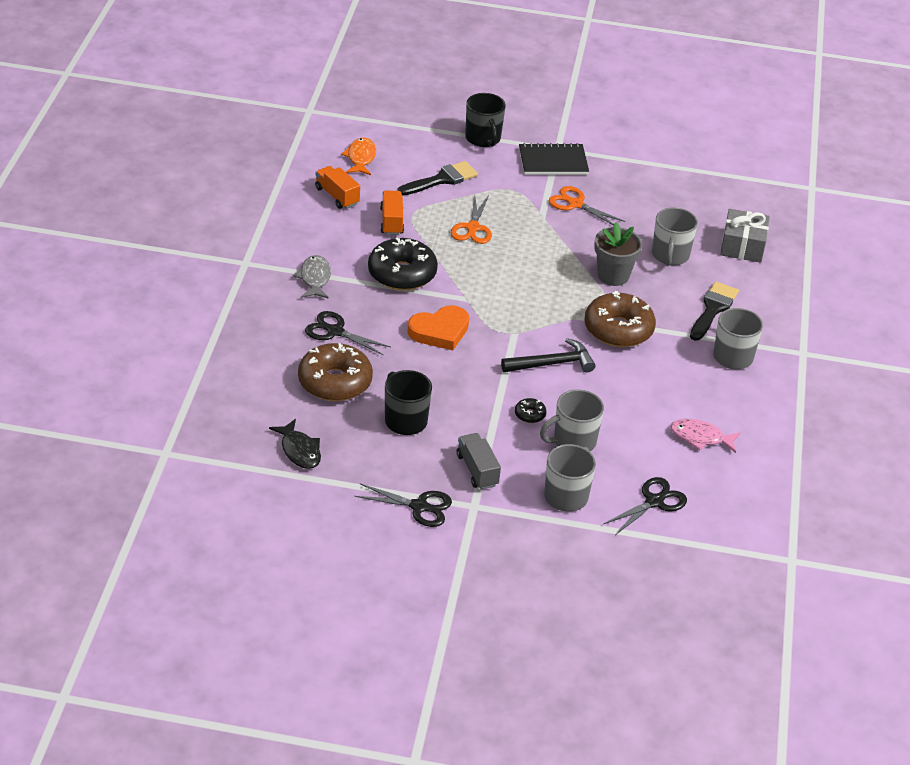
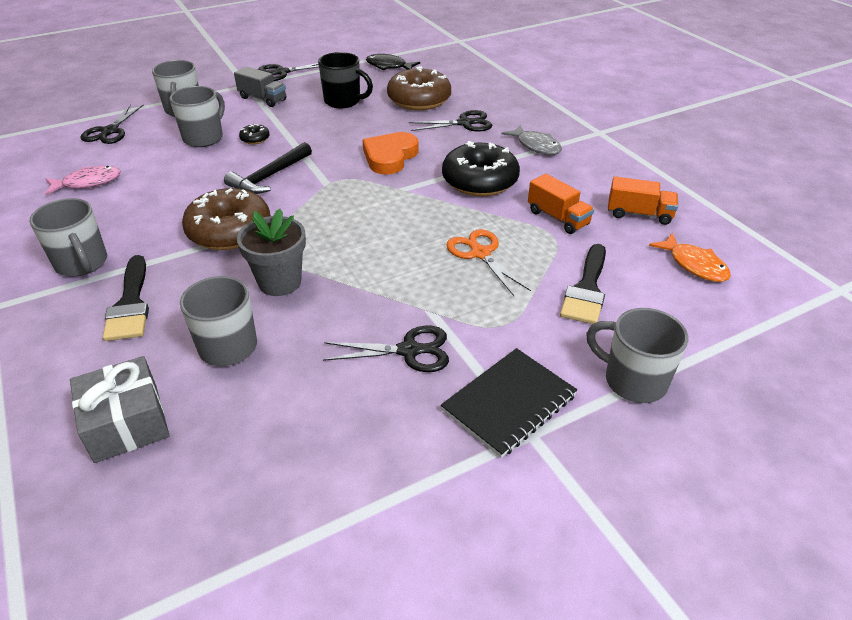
camera: 145 degrees right, 0 degrees up
black mug [465,93,506,147] -> grey mug [586,308,688,403]
orange scissors [549,186,626,225] -> black scissors [323,326,449,372]

